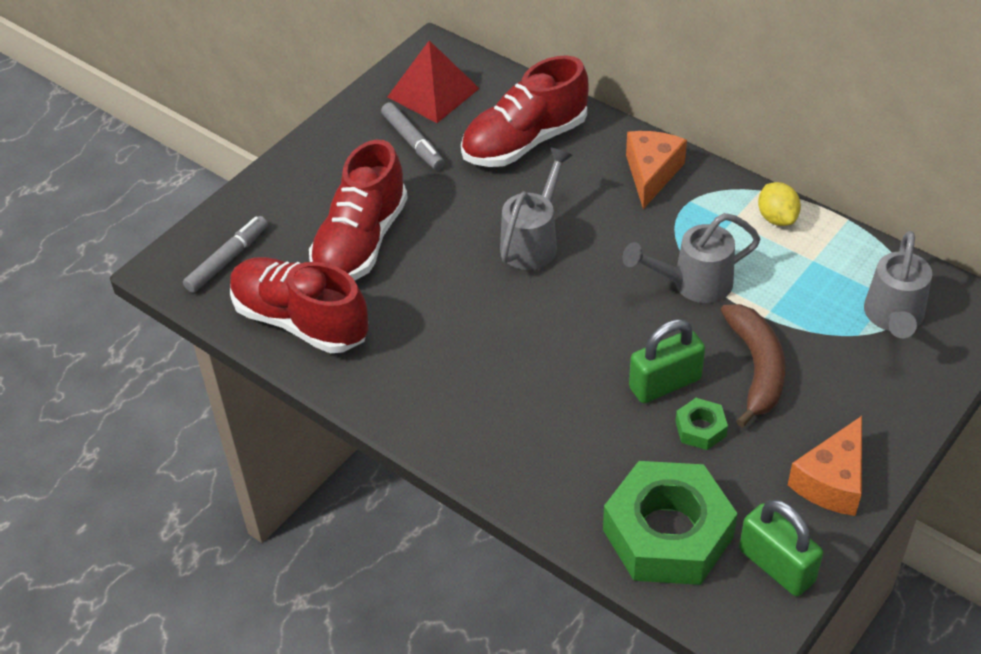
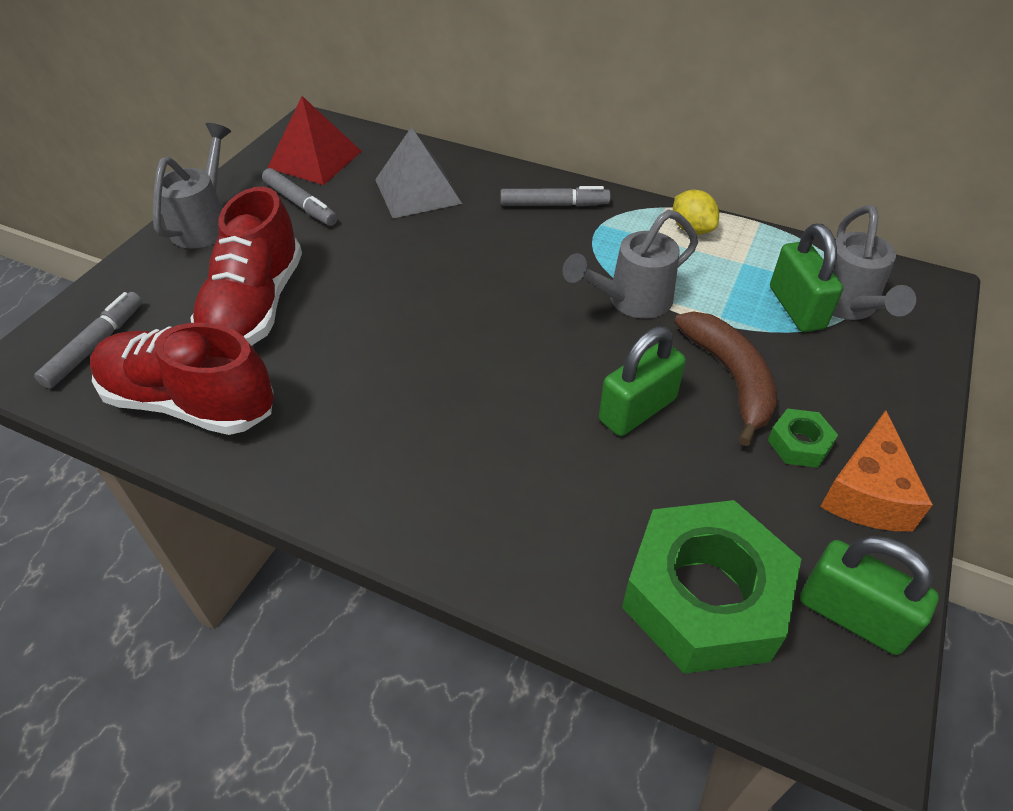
camera: 15 degrees left, 0 degrees up
red shoe [461,55,589,167] -> grey pyramid [375,127,462,218]
grey watering can [500,148,573,270] -> grey watering can moved to [153,123,231,248]
orange cheese [626,131,687,209] -> grey marker [501,186,611,207]
green nut [675,398,728,450] -> green nut moved to [768,408,838,468]
none -> green padlock [770,224,843,332]

